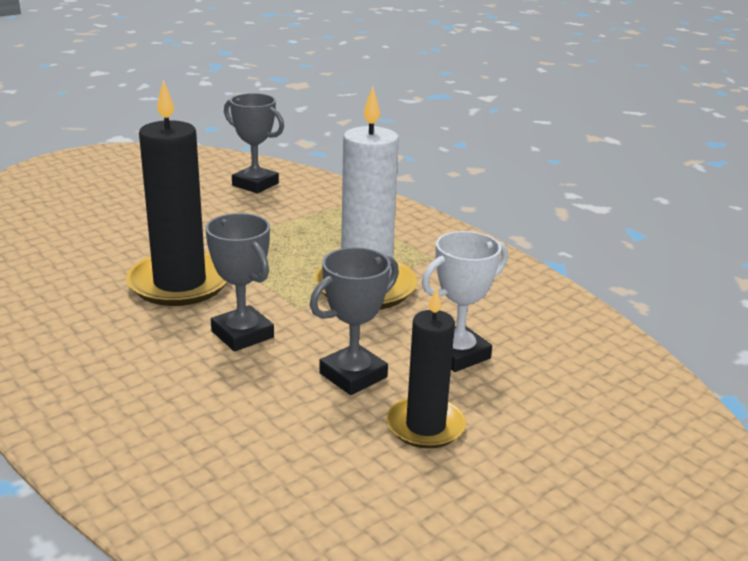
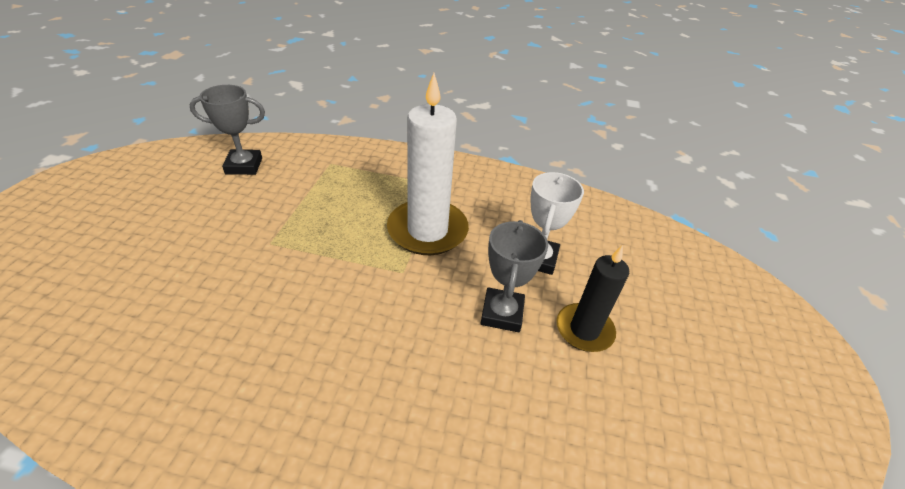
camera: 40 degrees left, 15 degrees up
black candle [126,80,227,306] -> none
grey trophy [205,213,274,352] -> none

